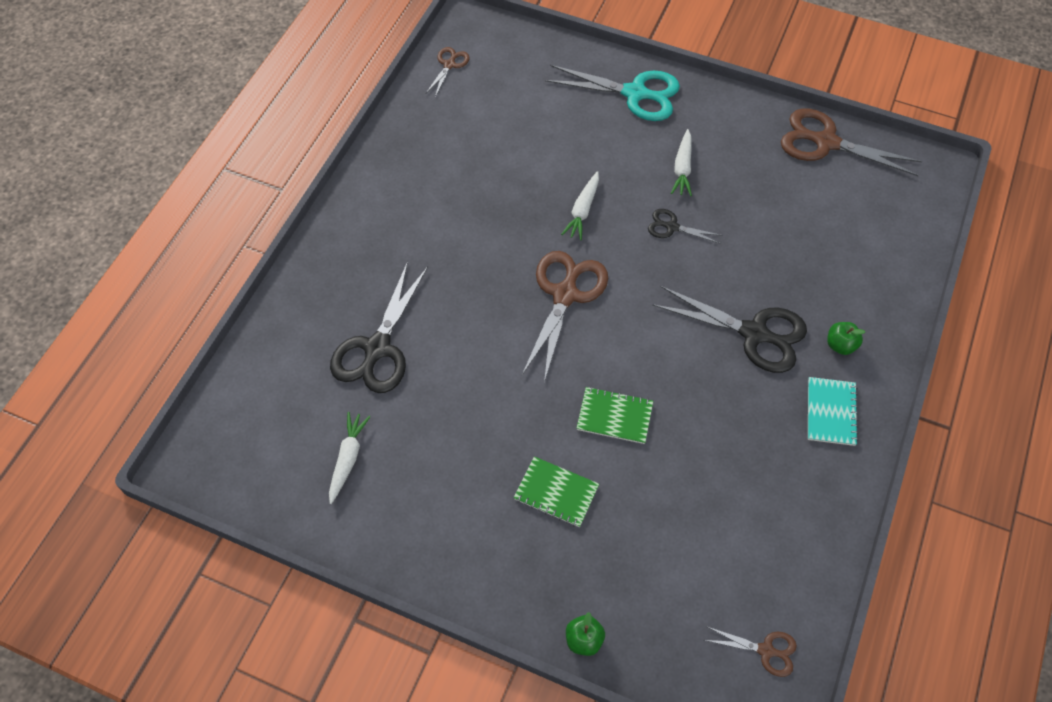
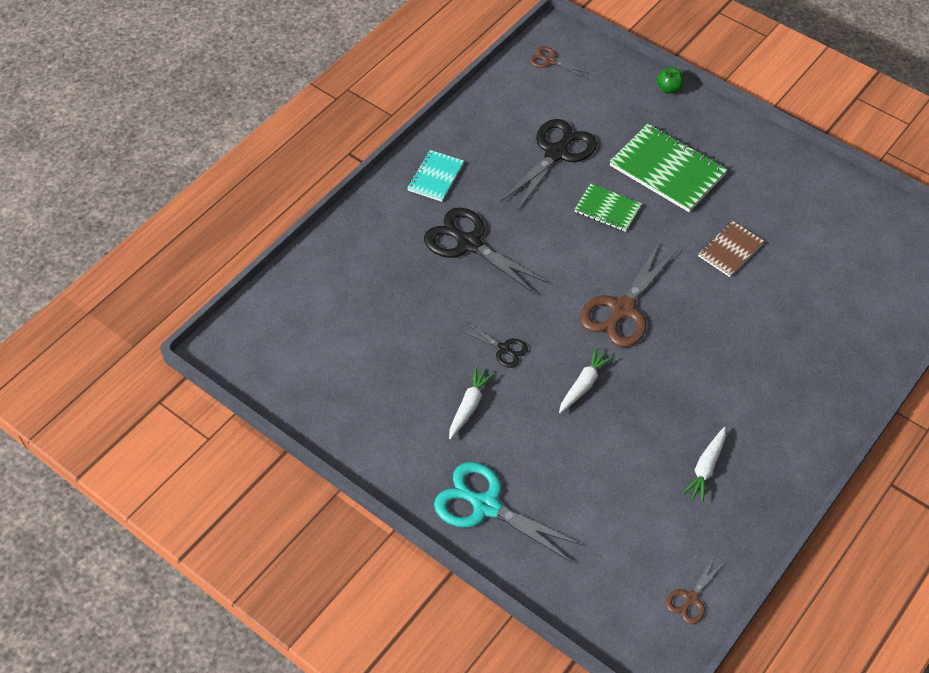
camera: 165 degrees left, 5 degrees down
white carrot [329,412,371,504] -> white carrot moved to [682,427,726,503]
black scissors [330,261,428,393] -> black scissors moved to [500,119,597,211]
green notebook [514,456,599,527] -> green notebook [609,124,728,212], size x1.76
brown scissors [781,108,923,176] -> none
green apple [827,322,865,355] -> none
none -> brown notebook [698,221,764,277]

